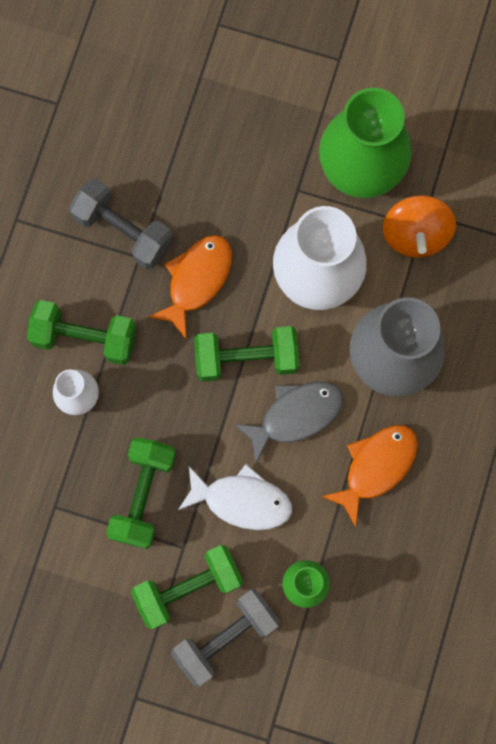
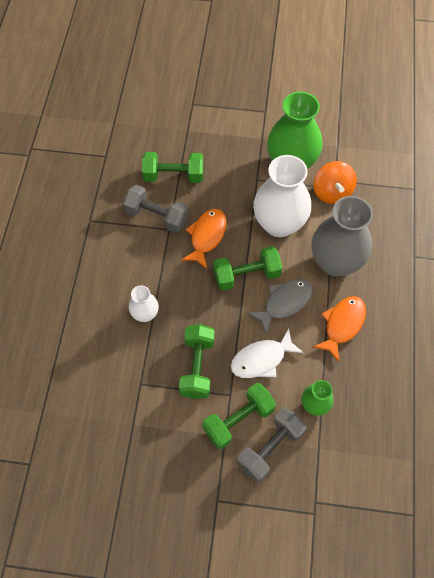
camera: 10 degrees left, 15 degrees down
green dumbbell [27,300,137,365] -> green dumbbell moved to [142,152,203,183]
white fish [178,464,292,530] -> white fish turned 150 degrees clockwise [231,328,304,378]

